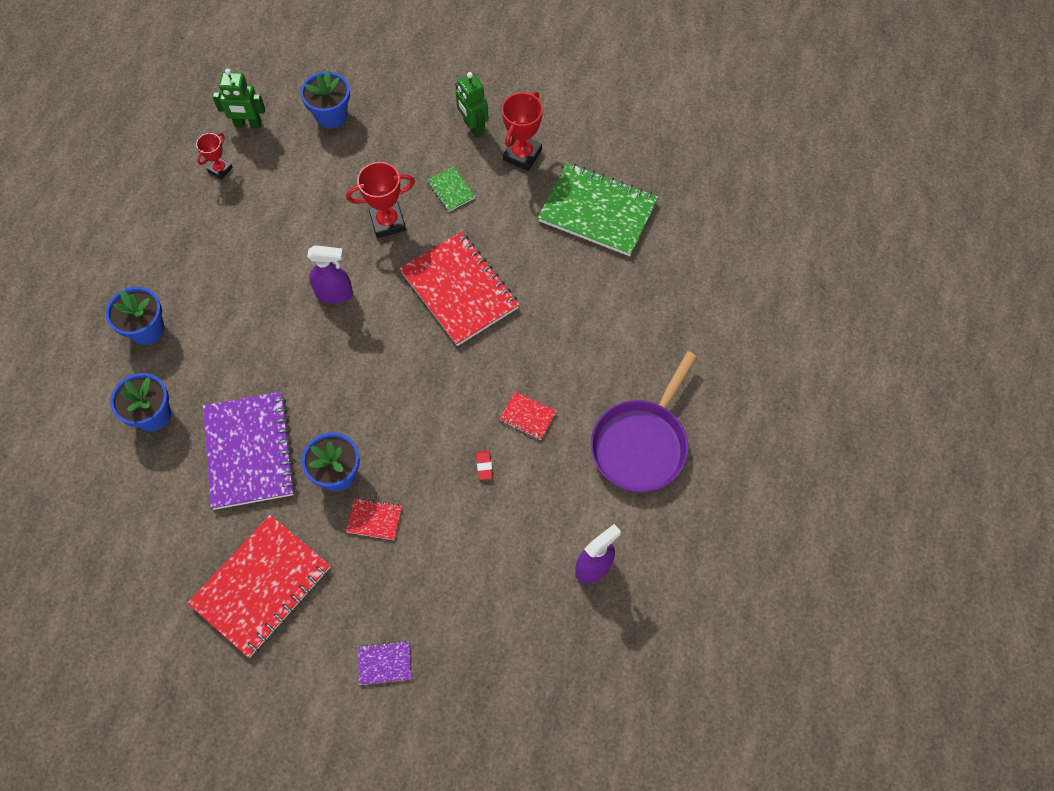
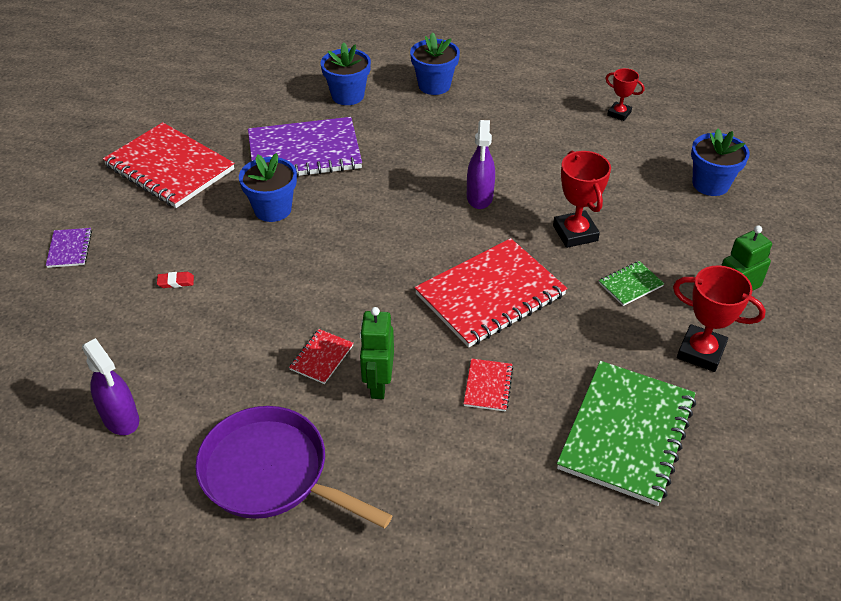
camera: 90 degrees right, 20 degrees down
green robot [212,69,265,128] -> green robot moved to [360,307,394,399]
red notebook [346,498,402,540] -> red notebook moved to [463,358,513,412]
red eraser [476,451,493,480] -> red eraser moved to [157,272,194,288]

